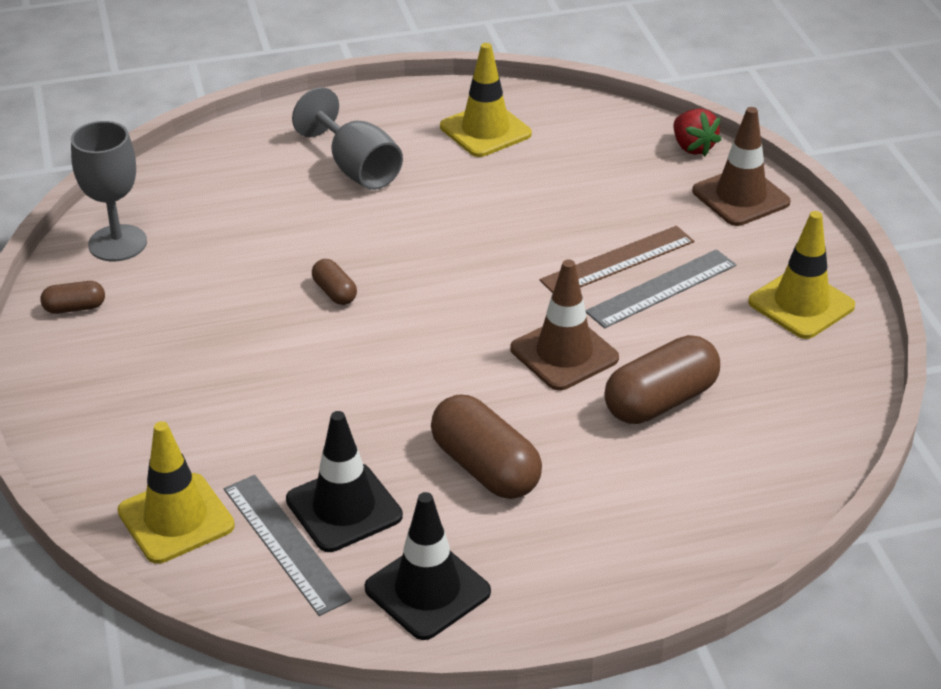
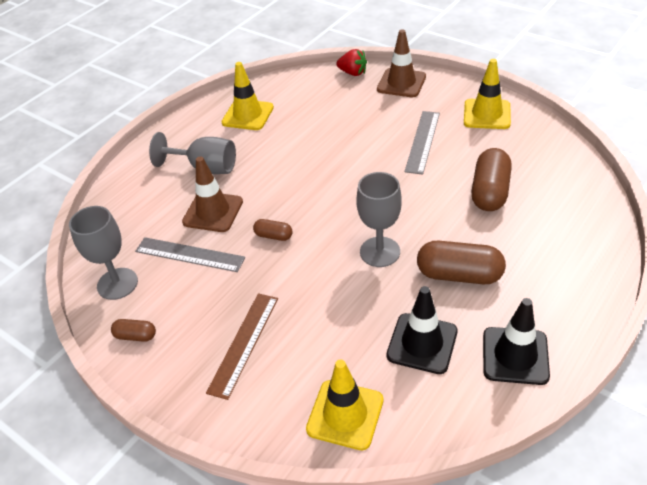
camera: 35 degrees left, 5 degrees up
brown capsule [40,281,105,314] -> brown capsule turned 60 degrees clockwise [111,319,156,342]
grey ruler [224,475,352,616] -> grey ruler moved to [135,237,245,272]
brown traffic cone [510,259,619,391] -> brown traffic cone moved to [182,157,243,232]
brown ruler [540,226,694,293] -> brown ruler moved to [206,293,278,400]
none -> grey goblet [356,172,402,267]

